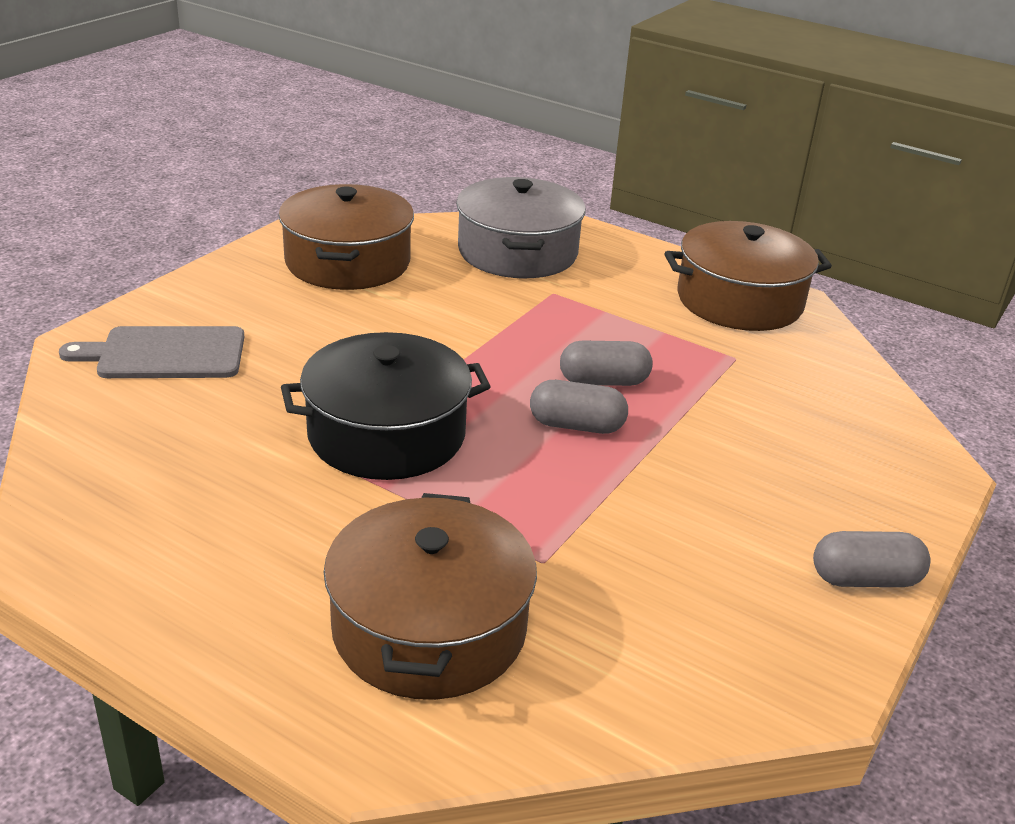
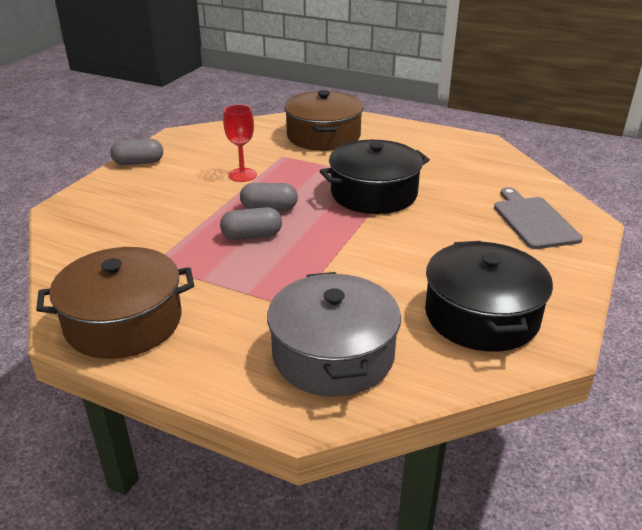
camera: 175 degrees right, 0 degrees up
grey cutting board [59,326,244,378] -> grey cutting board turned 90 degrees counterclockwise [494,187,583,249]
brown pot [278,184,414,290] -> black pot [425,241,553,352]
none -> red goblet [223,105,257,182]

